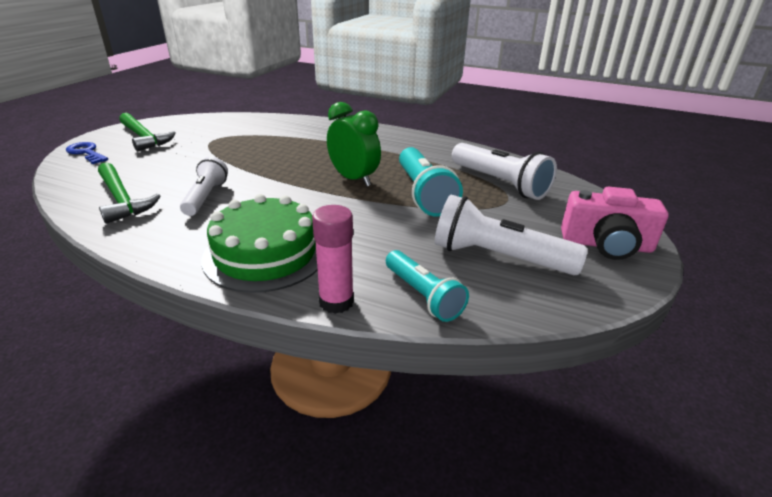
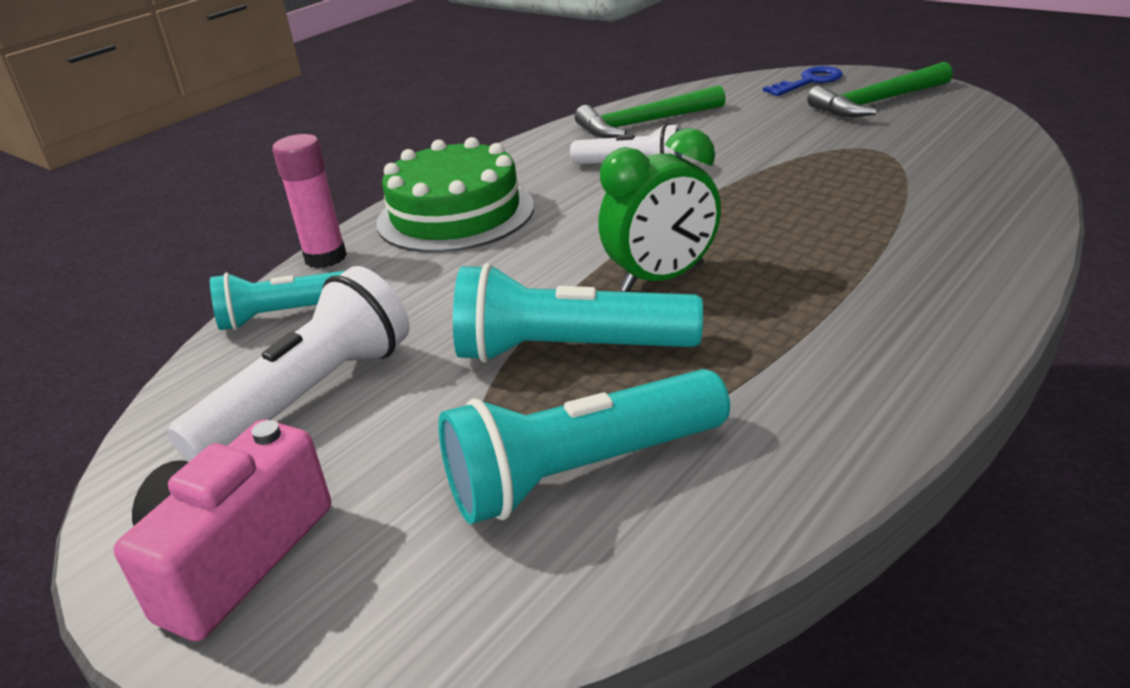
camera: 110 degrees right, 0 degrees up
white flashlight [452,143,557,200] -> turquoise flashlight [438,369,730,524]

